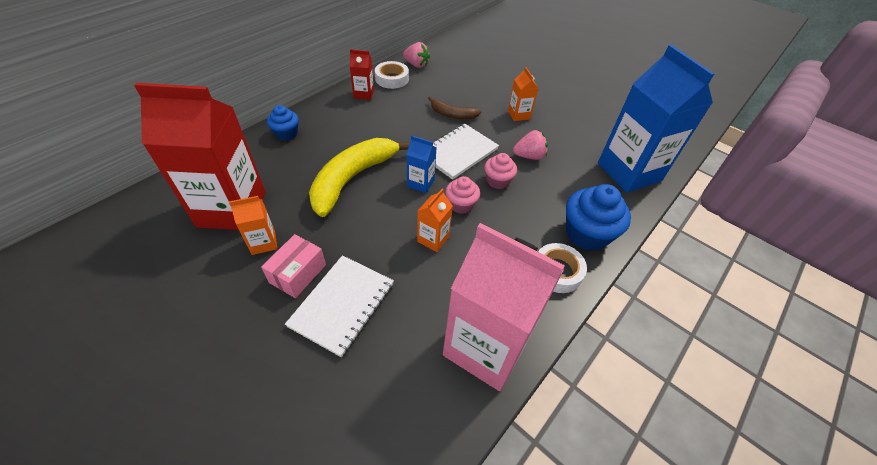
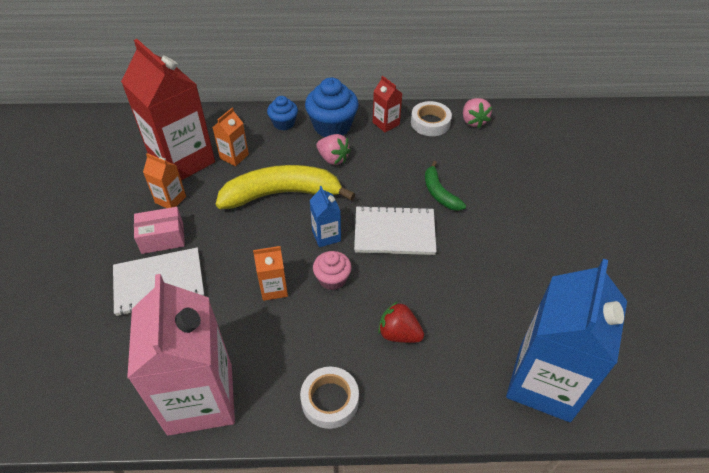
camera: 50 degrees right, 0 degrees up
brown banana [428,96,481,119] -> green banana [425,161,466,211]
pink cupcake [484,153,517,189] -> none
orange carton [508,67,538,121] -> orange carton moved to [213,108,249,166]
pink strawberry [513,130,548,160] -> pink strawberry moved to [316,134,351,165]
blue cupcake [566,184,631,251] -> blue cupcake moved to [305,78,359,137]
none -> red strawberry [378,302,424,343]

